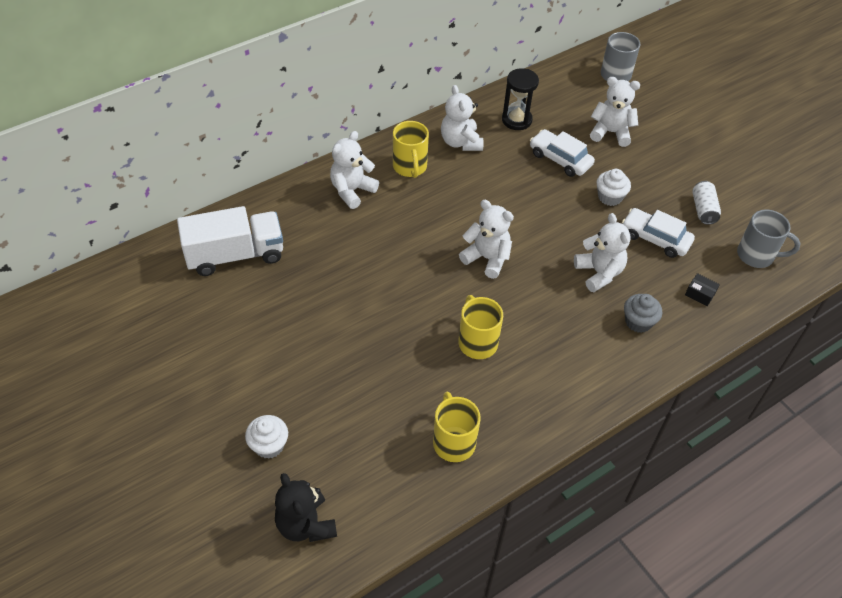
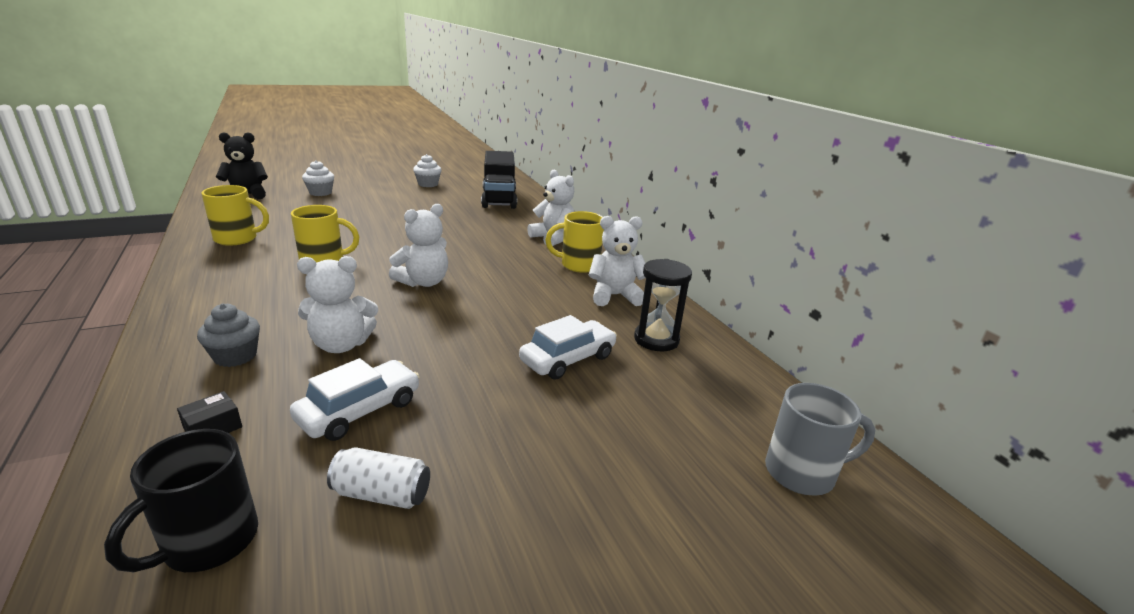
camera: 100 degrees right, 25 degrees down
white truck [177,206,283,276] -> black truck [481,151,517,209]
white teddy bear [590,77,640,147] -> none
white cupcake [597,169,631,206] -> white cupcake moved to [413,154,441,187]
grey mug [737,209,801,268] -> black mug [104,429,258,572]

